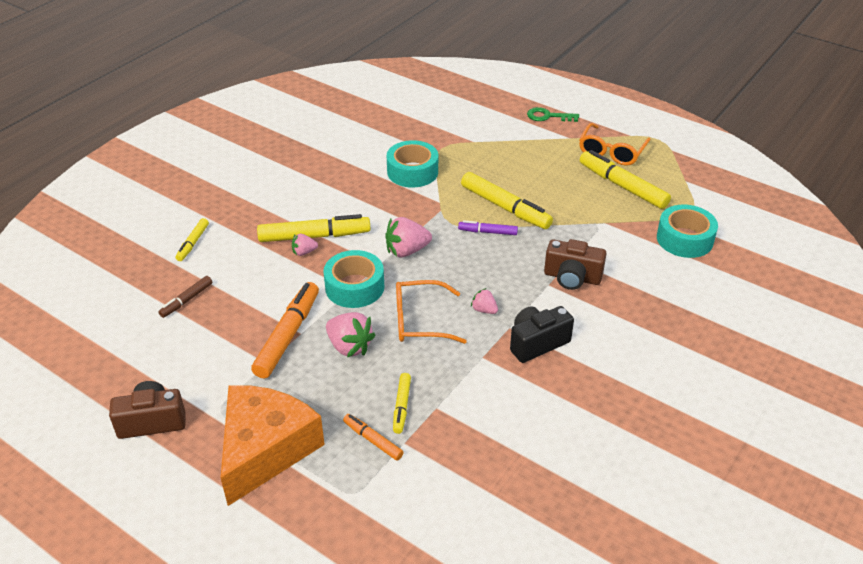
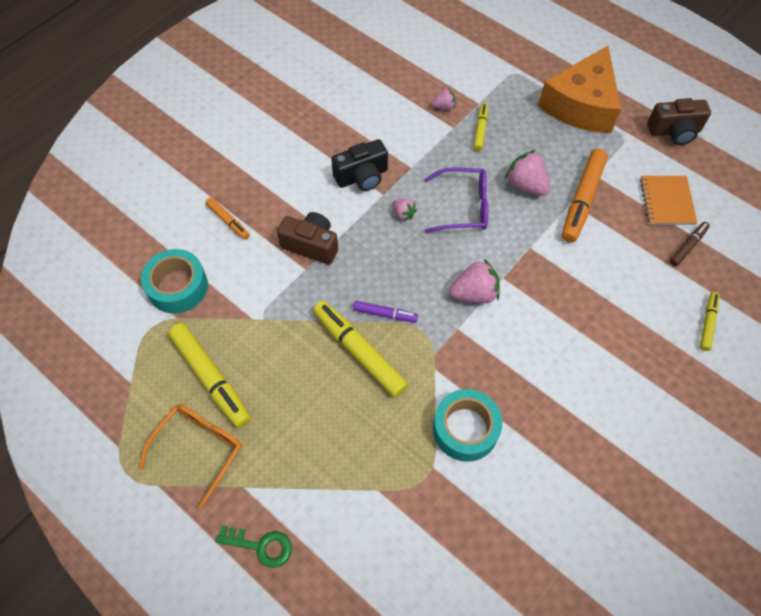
camera: 175 degrees left, 20 degrees up
yellow marker [257,214,371,242] -> none
pink strawberry [292,234,318,256] -> pink strawberry moved to [431,89,455,110]
turquoise tape [323,250,384,308] -> none
orange marker [343,414,404,461] -> orange marker moved to [205,197,250,240]
orange glasses [396,280,467,344] -> purple glasses [424,167,488,233]
none -> orange notebook [640,176,697,225]

